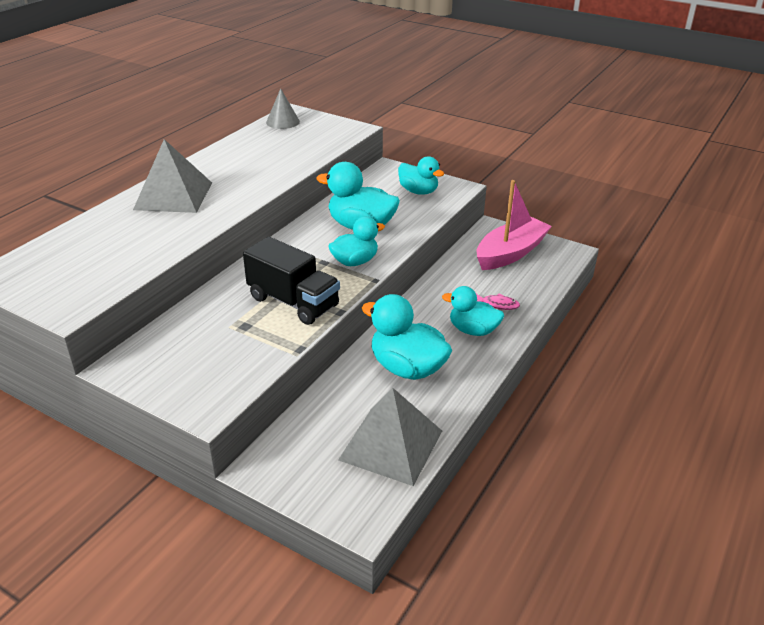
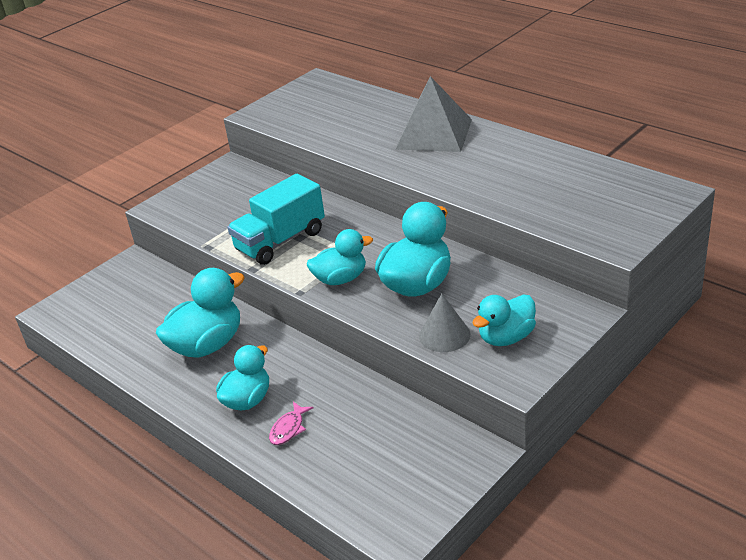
camera: 105 degrees right, 0 degrees up
black truck [243,237,340,325] -> turquoise truck [227,174,325,265]
grey cone [266,88,300,129] -> grey cone moved to [419,294,470,352]
turquoise duck [328,216,385,266] -> turquoise duck turned 90 degrees counterclockwise [307,229,373,285]
grey pyramid [338,388,442,486] -> none
pink boat [477,180,552,270] -> none

